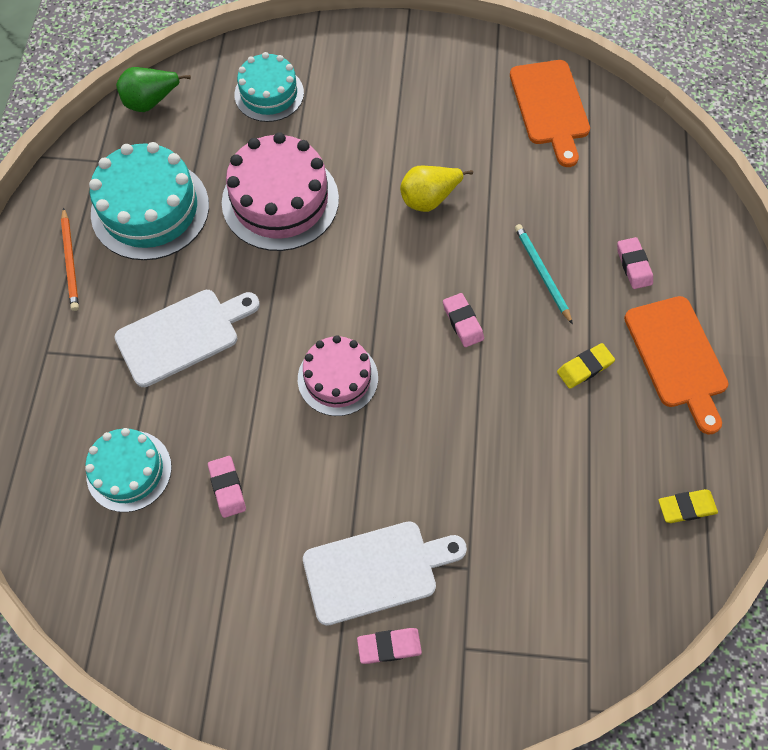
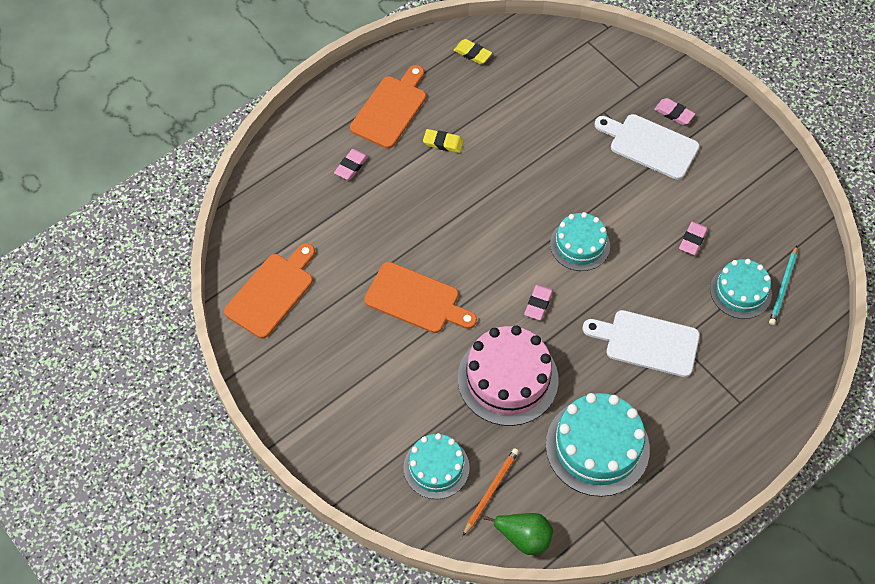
camera: 135 degrees left, 5 degrees down
orange pencil [61,207,79,311] -> orange pencil moved to [463,448,519,536]
pink cake [298,335,378,416] -> turquoise cake [550,212,610,271]
yellow pear [400,166,473,212] -> orange cutting board [364,262,477,333]
pink eraser [443,293,484,347] -> pink eraser moved to [524,284,553,320]
turquoise pencil [515,224,573,325] -> turquoise pencil moved to [769,246,797,325]

